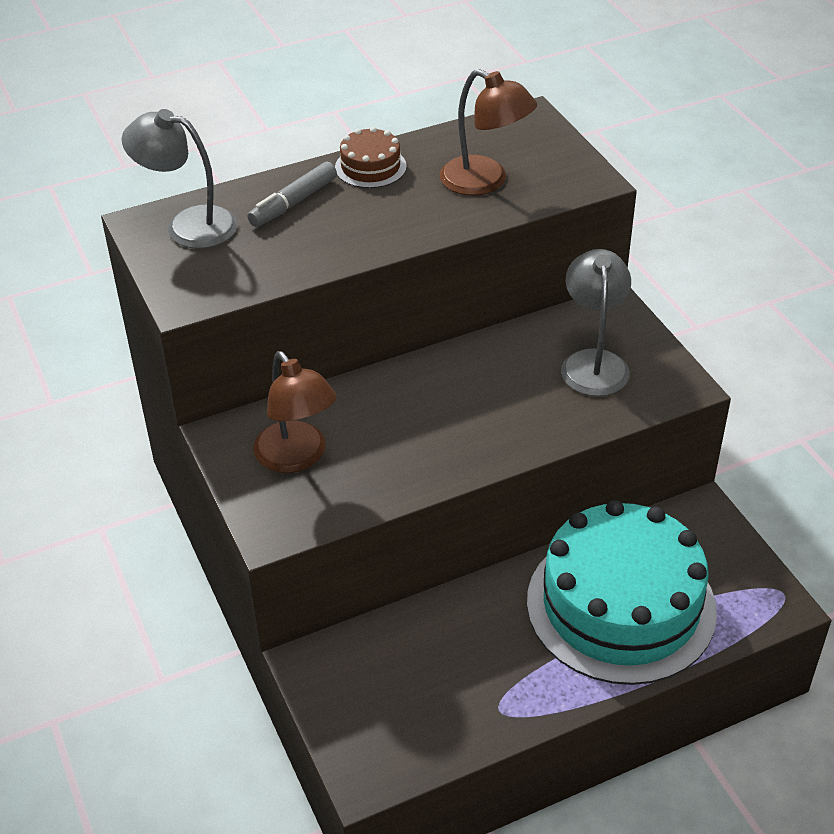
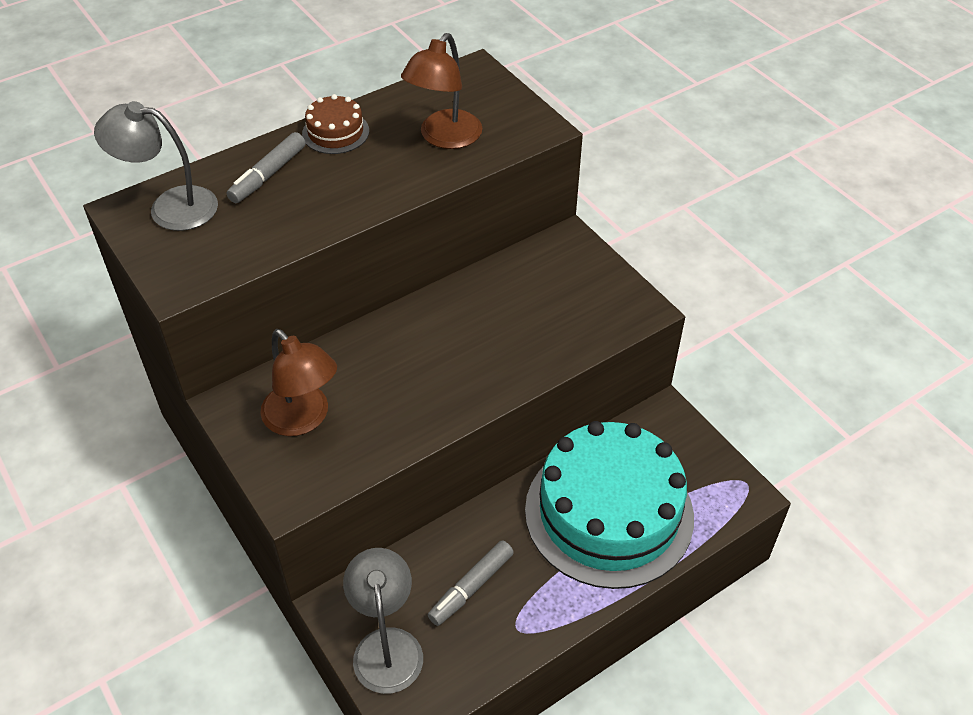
camera: 10 degrees left, 5 degrees up
brown lamp [440,69,537,195] -> brown lamp turned 90 degrees clockwise [401,33,482,149]
grey lamp [561,249,631,396] -> grey lamp moved to [343,548,423,694]
none -> grey marker [428,540,514,626]

